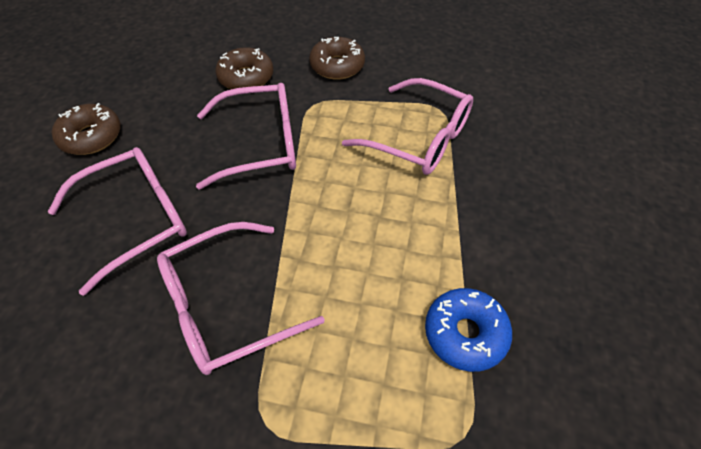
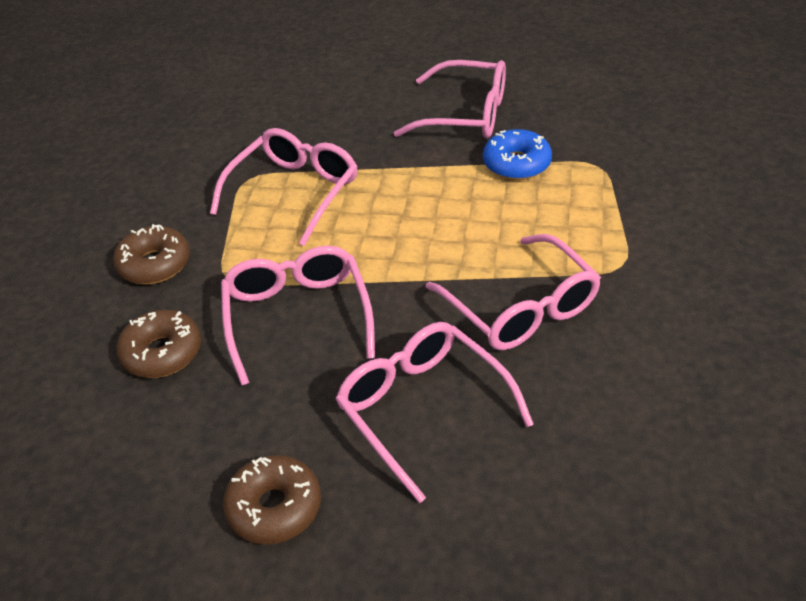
camera: 90 degrees left, 10 degrees down
none -> pink glasses [394,60,506,138]

